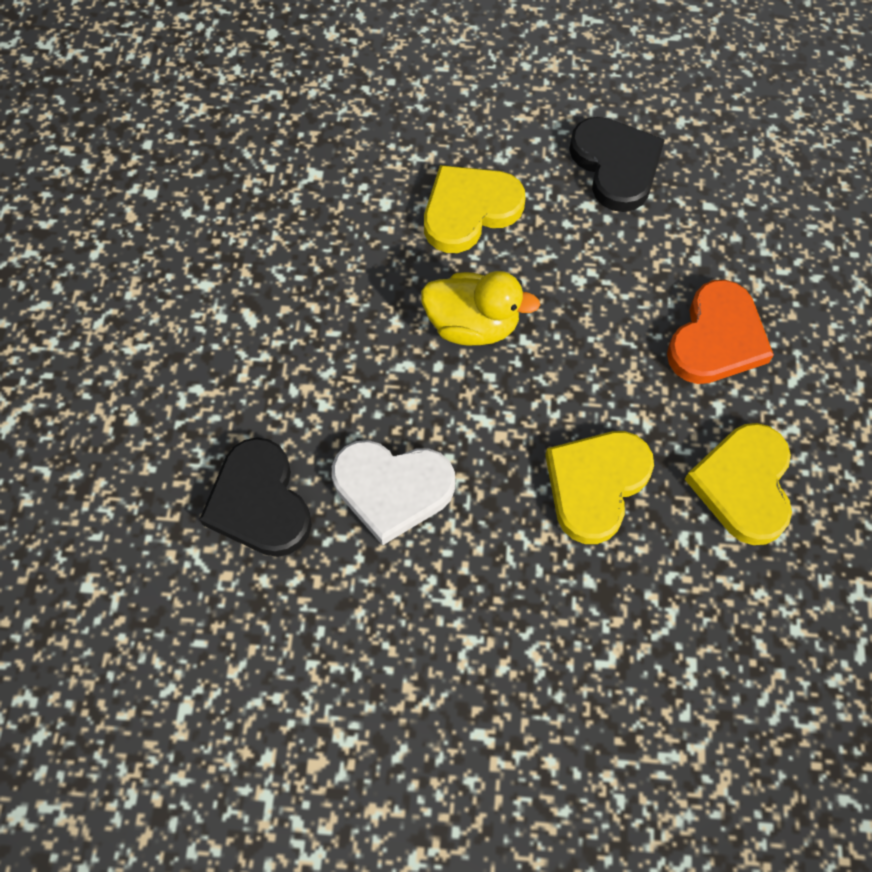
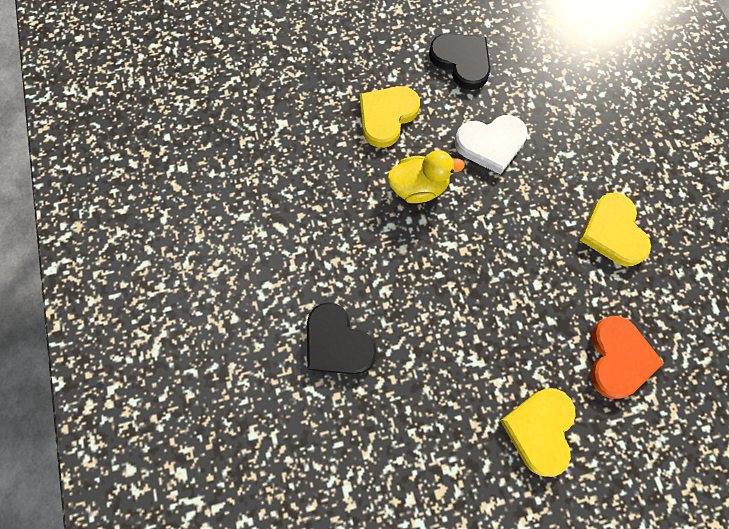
camera: 20 degrees left, 5 degrees up
white heart [332,440,455,545] -> white heart moved to [455,115,528,175]
yellow heart [545,431,654,544] -> yellow heart moved to [500,388,576,477]
orange heart [667,280,774,384] -> orange heart moved to [590,316,664,399]

